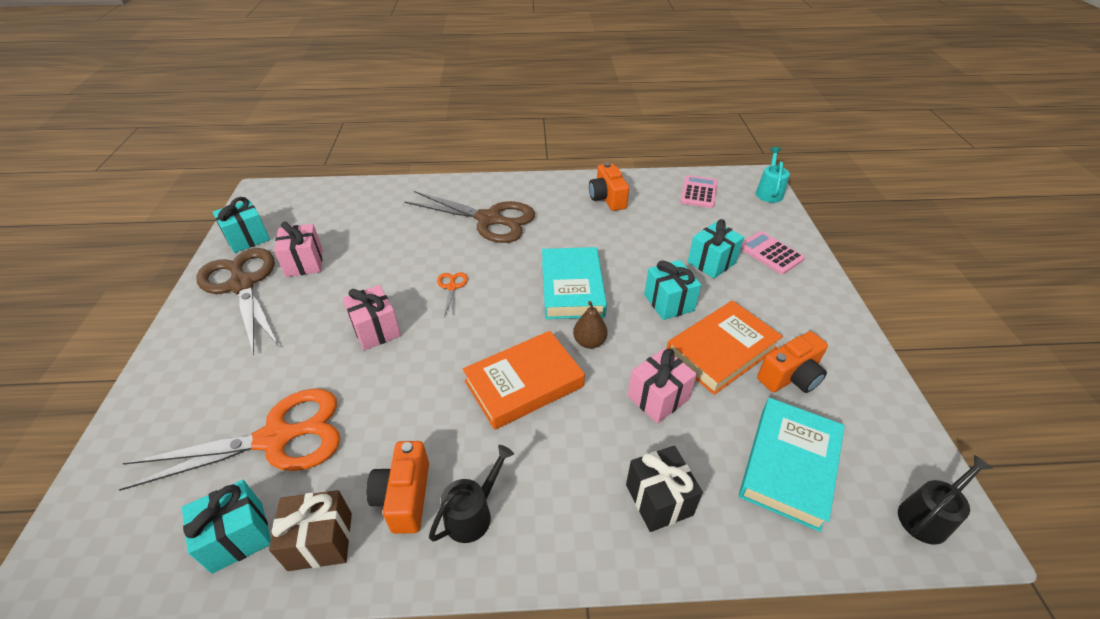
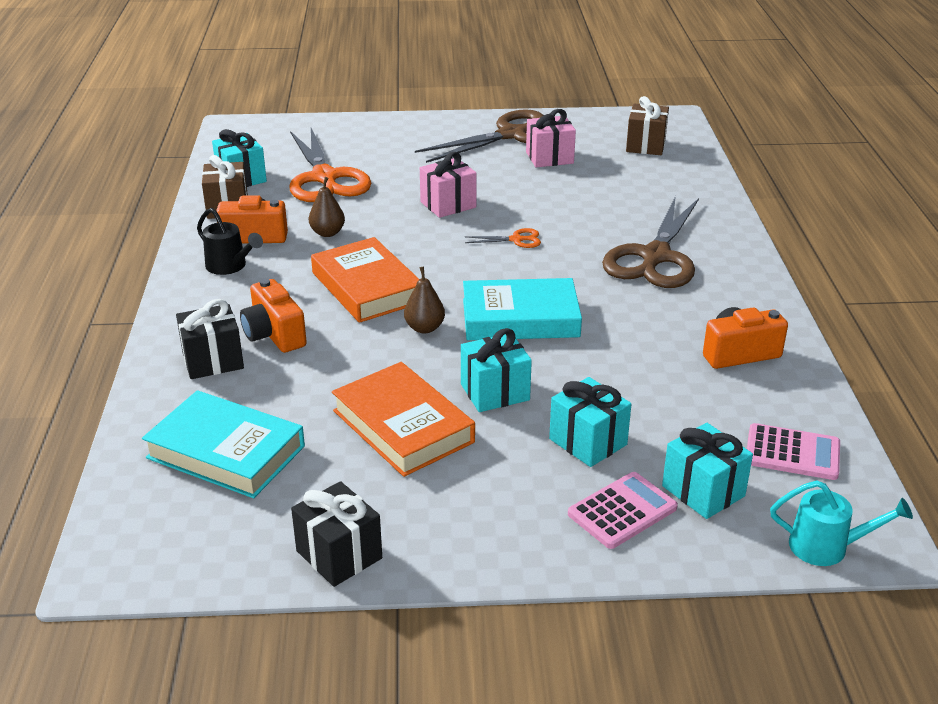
camera: 90 degrees right, 10 degrees down
turquoise gift [212,197,270,253] -> turquoise gift moved to [662,423,753,519]
pink gift [628,348,697,424] -> none
orange camera [757,331,828,393] -> orange camera moved to [240,279,307,353]
black watering can [898,455,993,545] -> none
none -> black gift [291,481,382,587]
none -> brown pear [309,177,345,237]
none -> brown gift [626,96,669,155]

